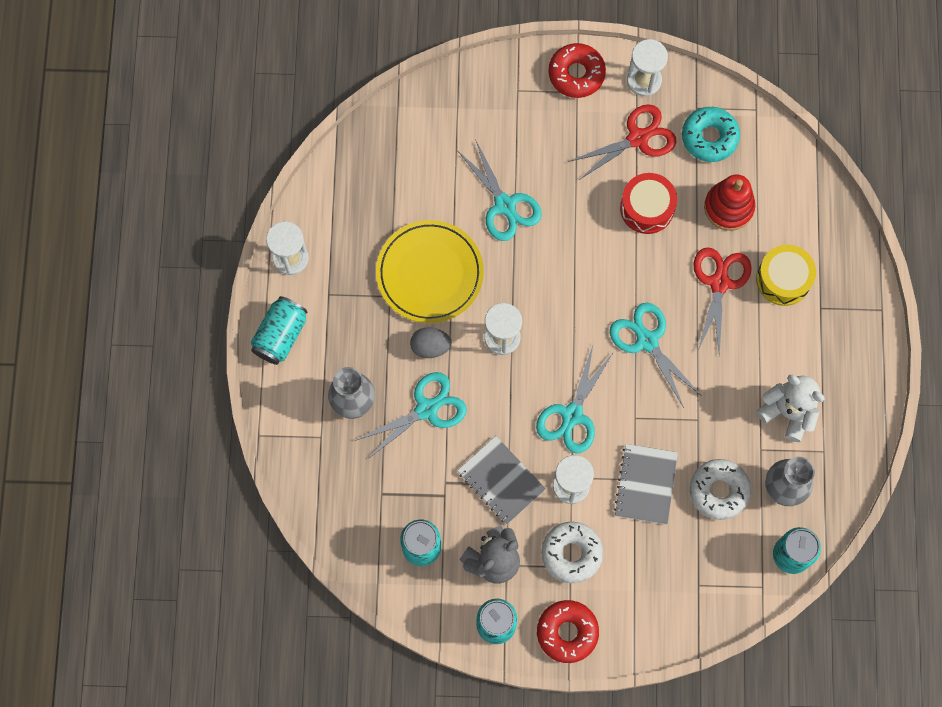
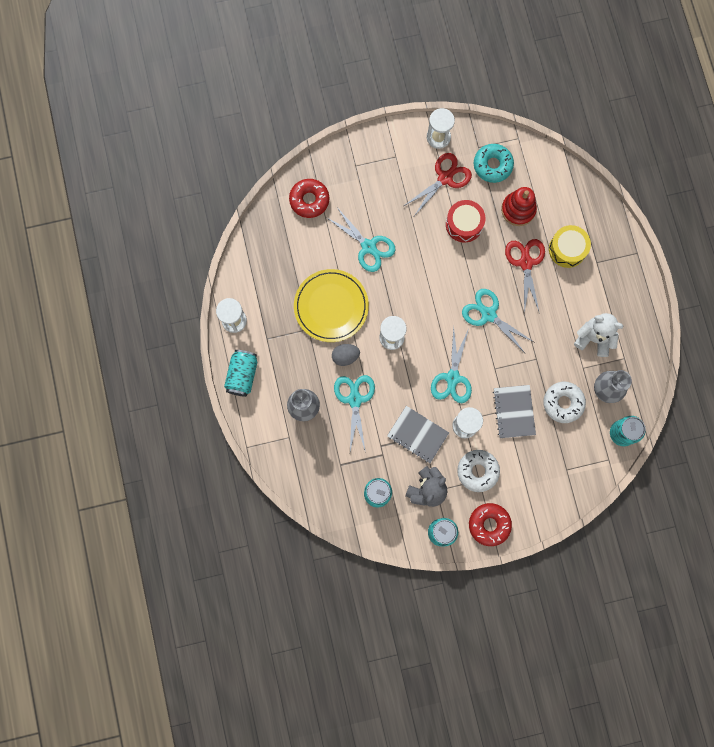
camera: 15 degrees left, 5 degrees up
turquoise scissors [355,372,467,460] -> turquoise scissors turned 45 degrees counterclockwise [334,375,375,453]
red donut [548,43,606,98] -> red donut moved to [289,179,329,218]

